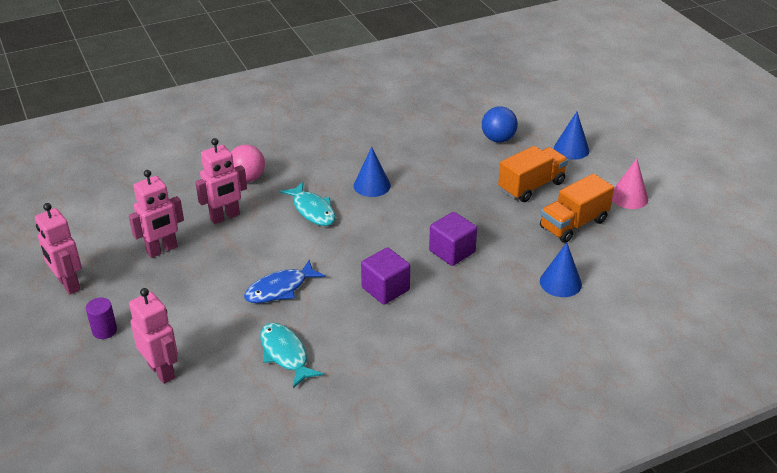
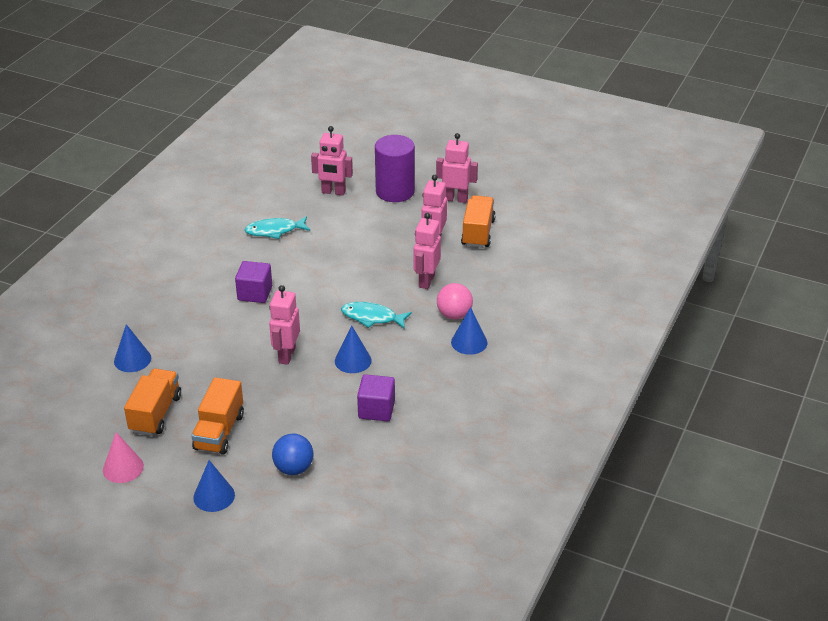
camera: 140 degrees right, 0 degrees up
purple cylinder [86,298,117,339] -> purple cylinder [375,135,415,202], size x2.24
blue fish [244,260,325,303] -> none
turquoise fish [260,323,323,388] -> turquoise fish turned 150 degrees clockwise [244,216,310,239]
purple cube [429,212,477,266] -> purple cube moved to [357,374,395,421]
none -> pink robot [269,285,300,365]
none -> blue cone [451,307,488,355]
none -> orange truck [461,195,496,248]

